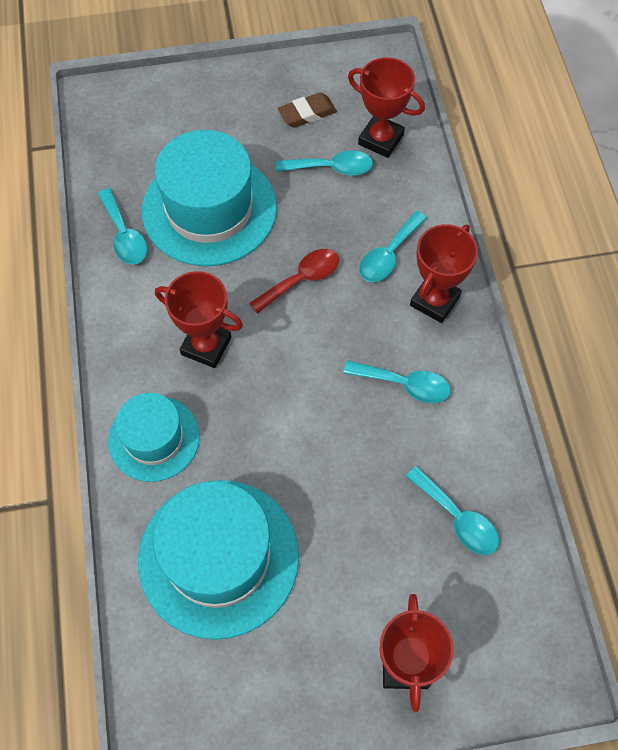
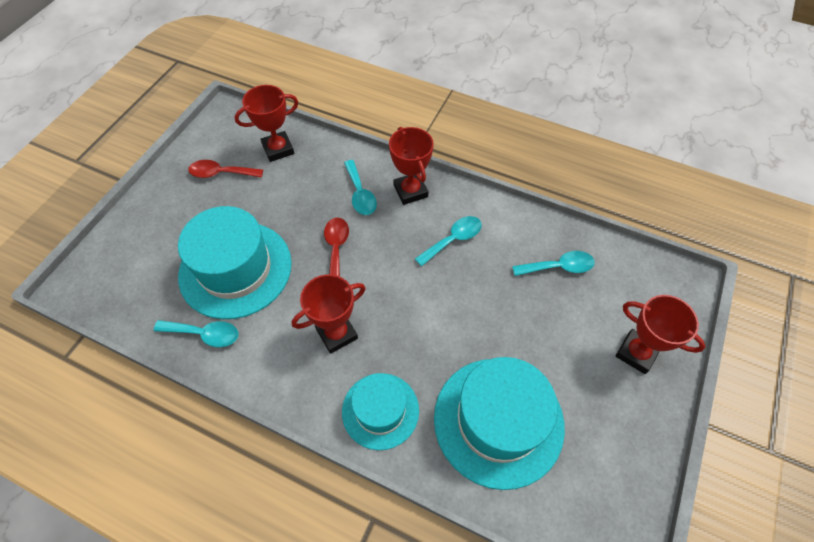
camera: 55 degrees left, 5 degrees down
turquoise spoon [276,150,373,176] -> none
brown eraser [278,92,337,128] -> red spoon [188,160,263,178]

